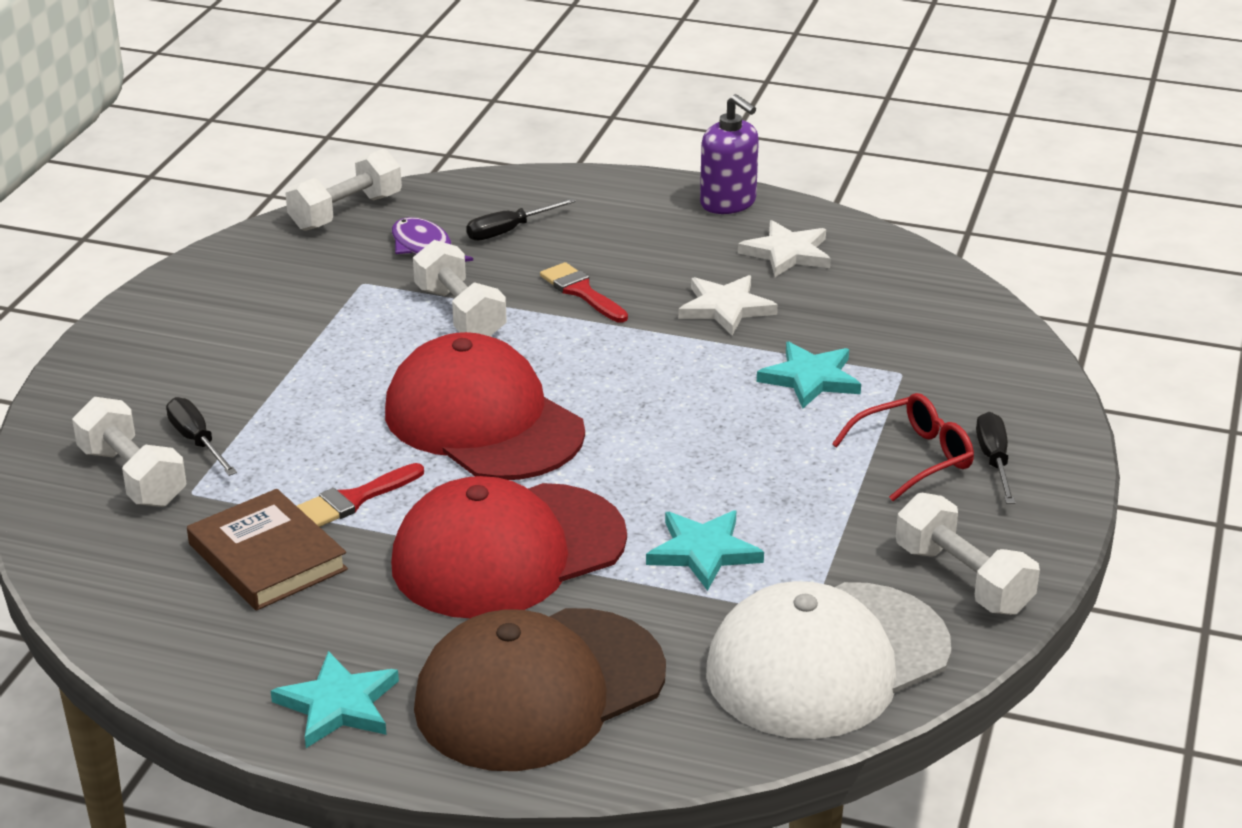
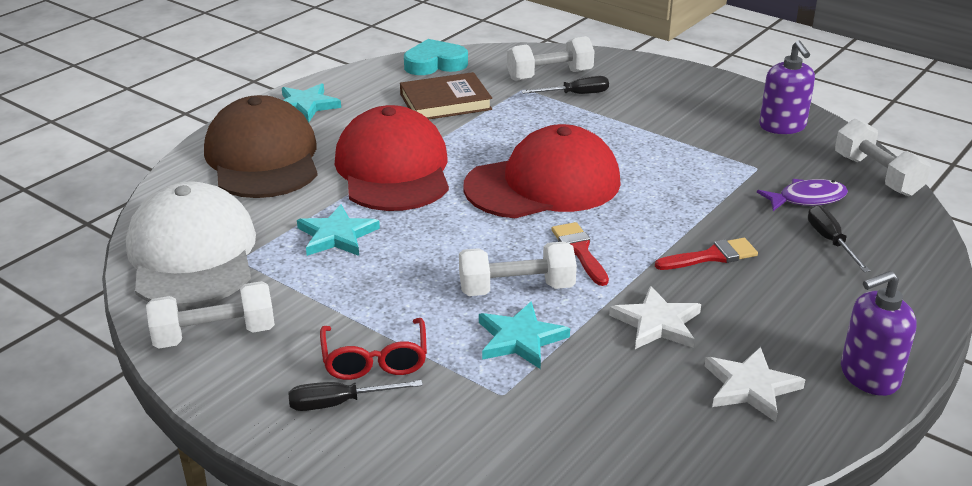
camera: 110 degrees right, 0 degrees up
red brush [297,463,424,527] -> red brush moved to [551,222,609,286]
white dumbbell [413,240,507,336] -> white dumbbell moved to [459,241,577,296]
black screwdriver [976,412,1015,504] -> black screwdriver turned 150 degrees clockwise [288,380,423,411]
none -> turquoise heart [404,39,468,75]
none -> purple soap dispenser [759,40,815,134]

